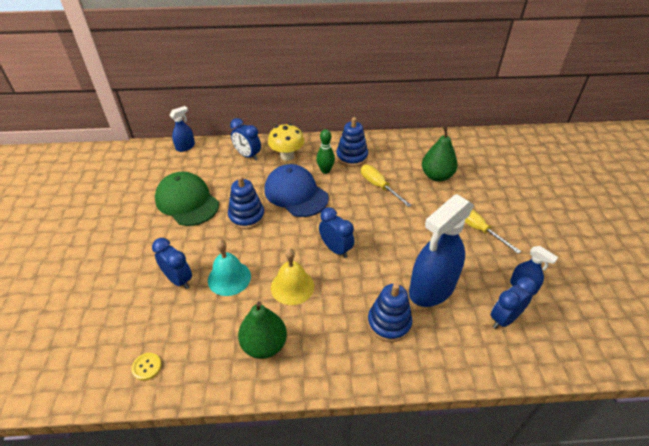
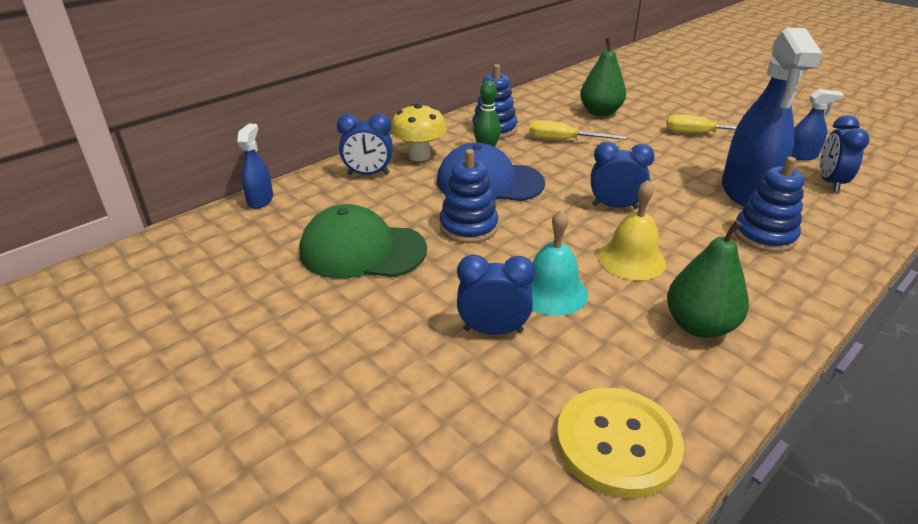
camera: 40 degrees left, 10 degrees down
yellow button [131,353,162,381] -> yellow button [556,388,684,498], size x2.31

